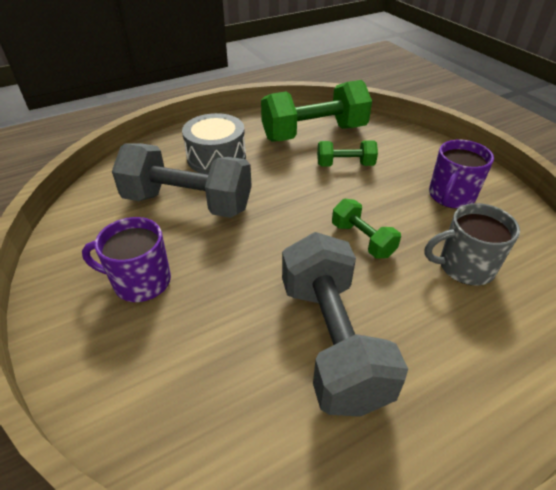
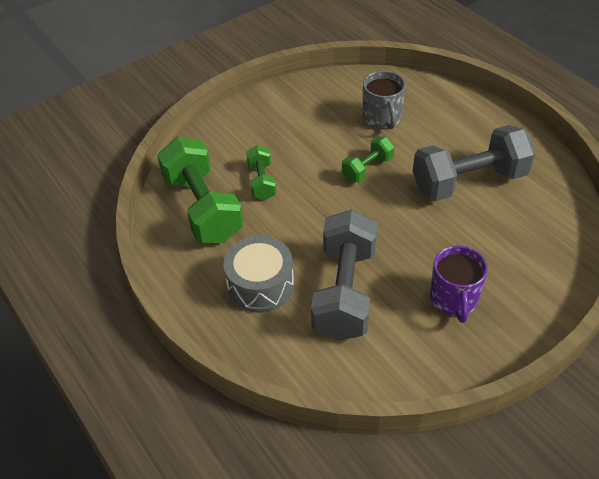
camera: 95 degrees left, 5 degrees up
purple mug [429,140,494,209] -> none

